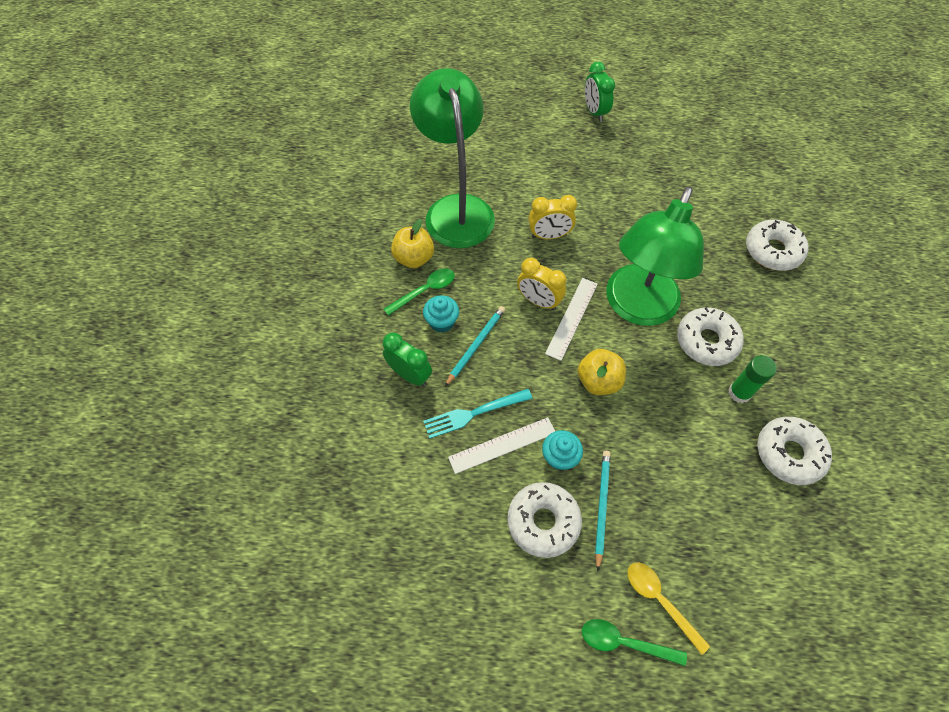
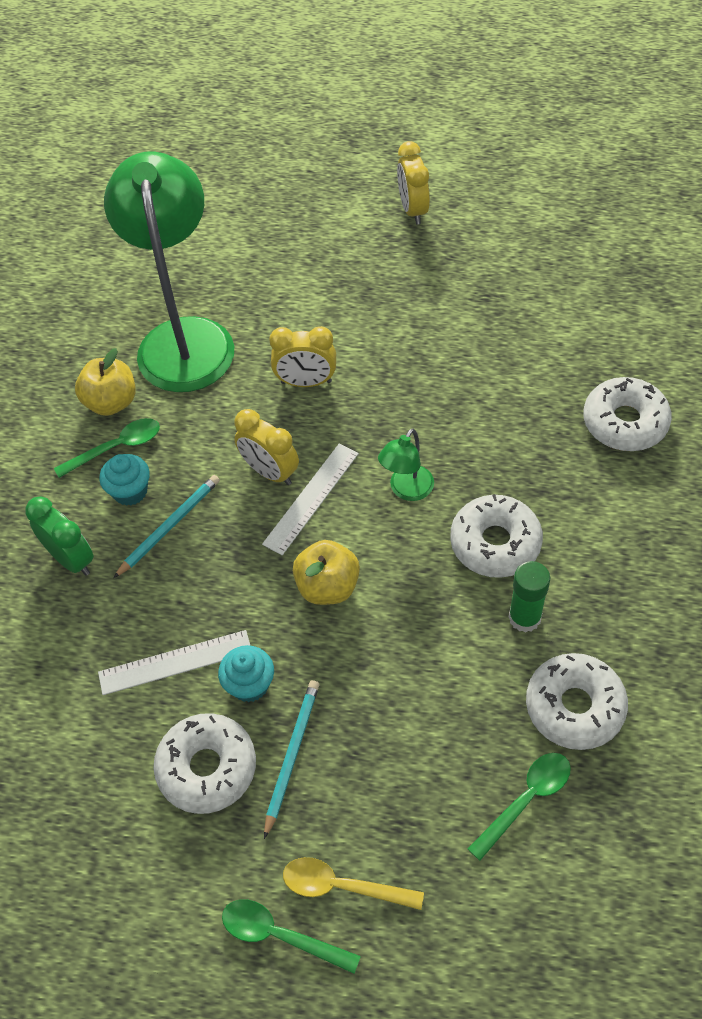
camera: 10 degrees right, 5 degrees down
turquoise fork [423,389,532,439] -> none
green clock [585,62,615,122] -> yellow clock [397,141,430,224]
green lamp [606,186,704,326] -> green lamp [378,428,434,501], size x0.41
yellow spoon [627,562,710,655] -> yellow spoon turned 45 degrees counterclockwise [283,857,424,910]
none -> green spoon [468,753,571,861]

